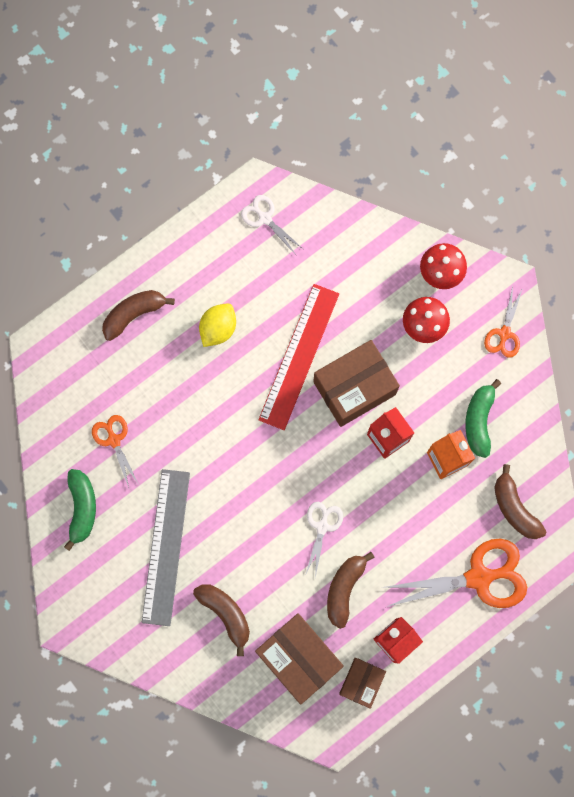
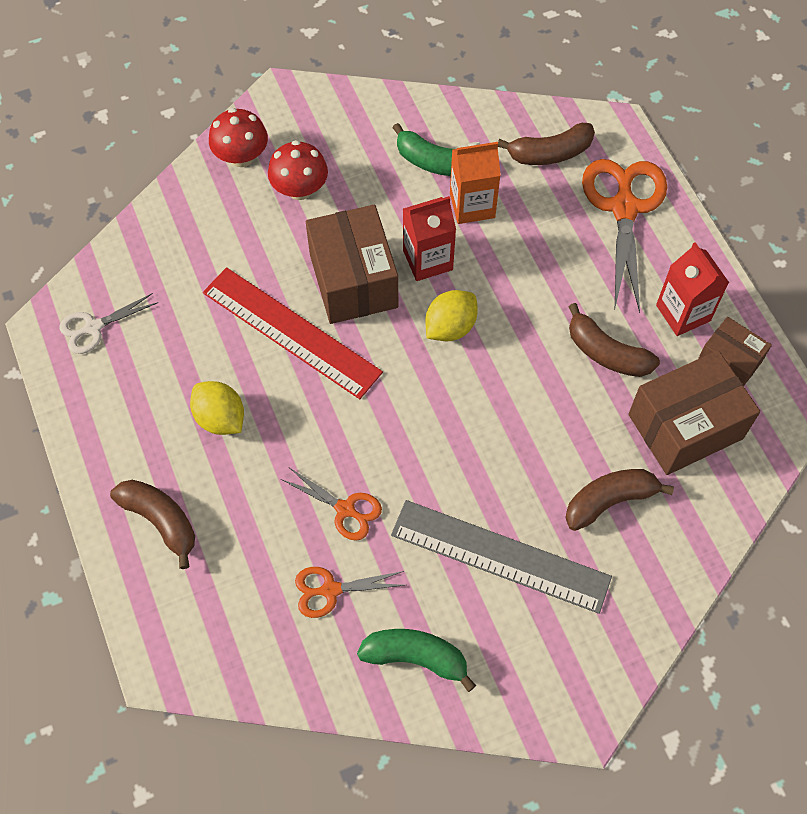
camera: 75 degrees left, 15 degrees down
brown banana [102,290,175,341] -> brown banana turned 150 degrees clockwise [110,480,195,569]
white scissors [305,502,343,578] -> none
orange scissors [484,287,523,358] -> orange scissors moved to [281,468,382,541]
none -> yellow lemon [426,290,478,341]

